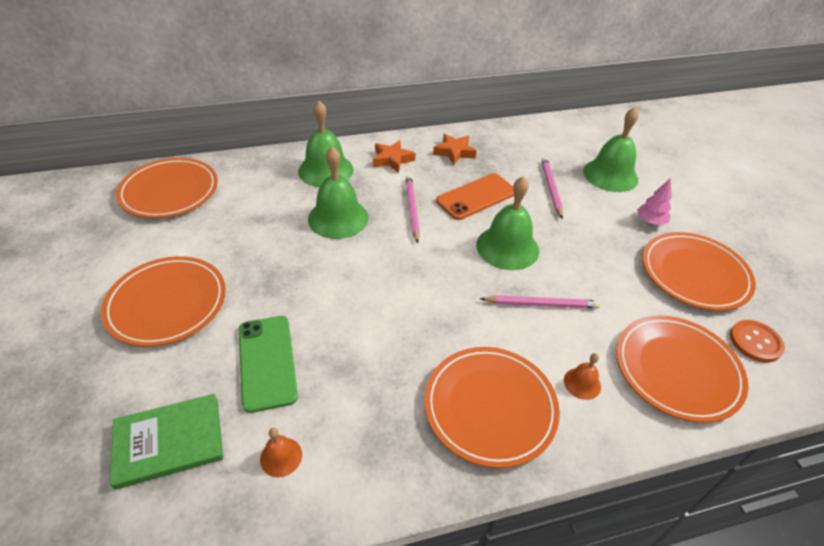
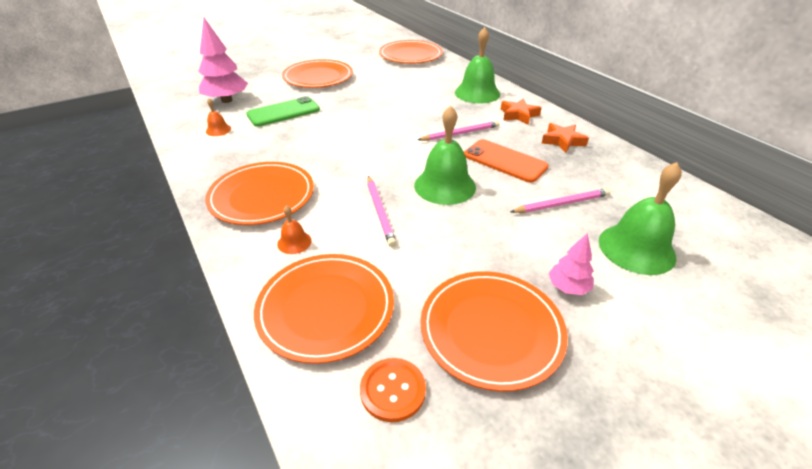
camera: 75 degrees right, 5 degrees down
green book [110,394,223,490] -> pink tree [198,18,248,103]
green bell [308,147,369,239] -> none

